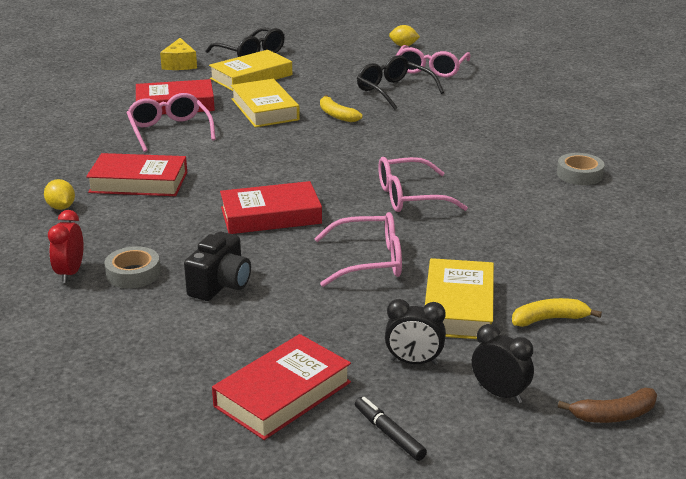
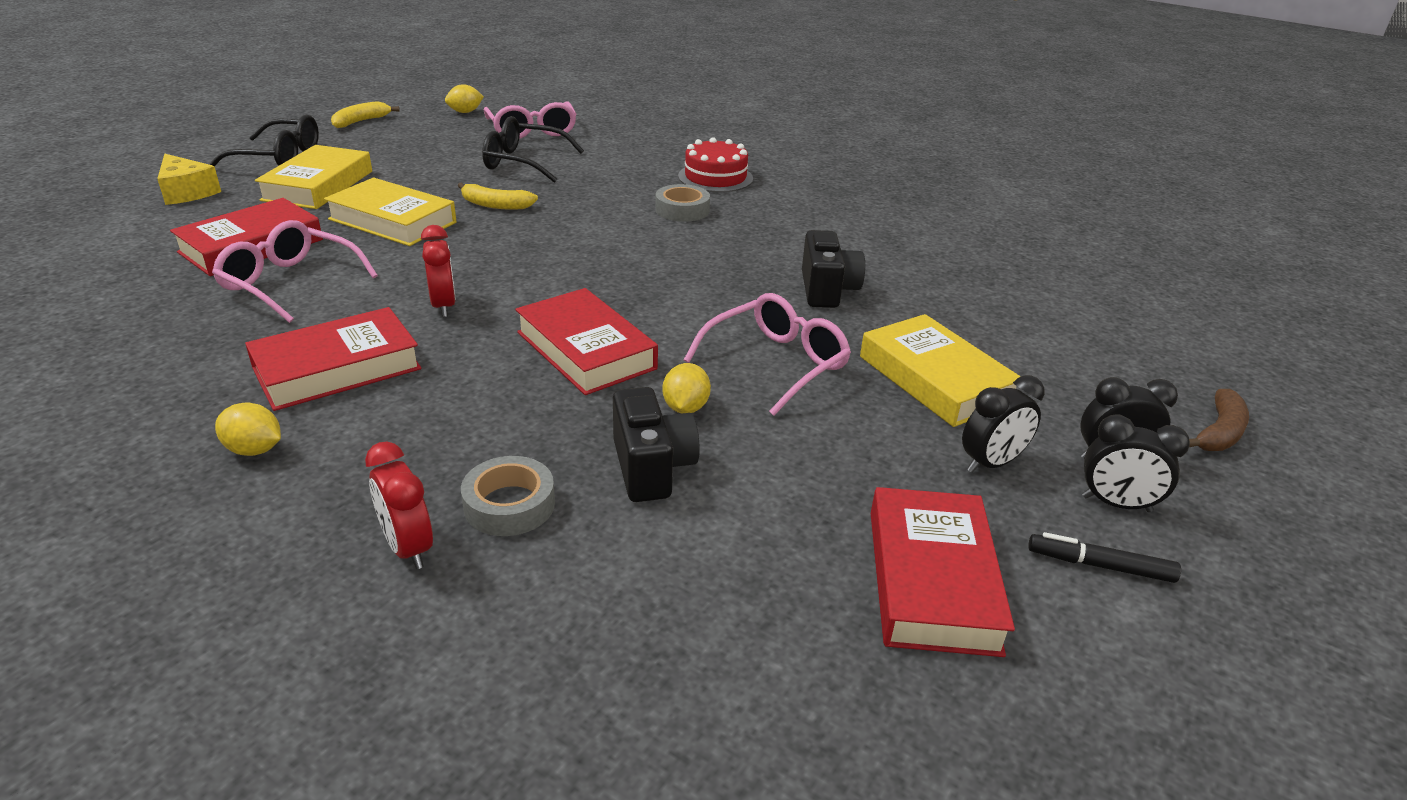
camera: 40 degrees left, 5 degrees up
red book [220,181,322,234] -> red book turned 75 degrees counterclockwise [515,288,658,395]
pink glasses [378,157,468,212] -> none
yellow banana [512,298,602,327] -> yellow banana moved to [331,101,400,128]
grey tape [557,153,605,185] -> grey tape moved to [655,184,710,222]
none -> red clock [421,225,456,317]
none -> yellow lemon [662,363,711,413]
none -> red cake [678,137,753,192]
none -> black camera [802,230,865,308]
none -> black clock [1082,414,1190,512]

